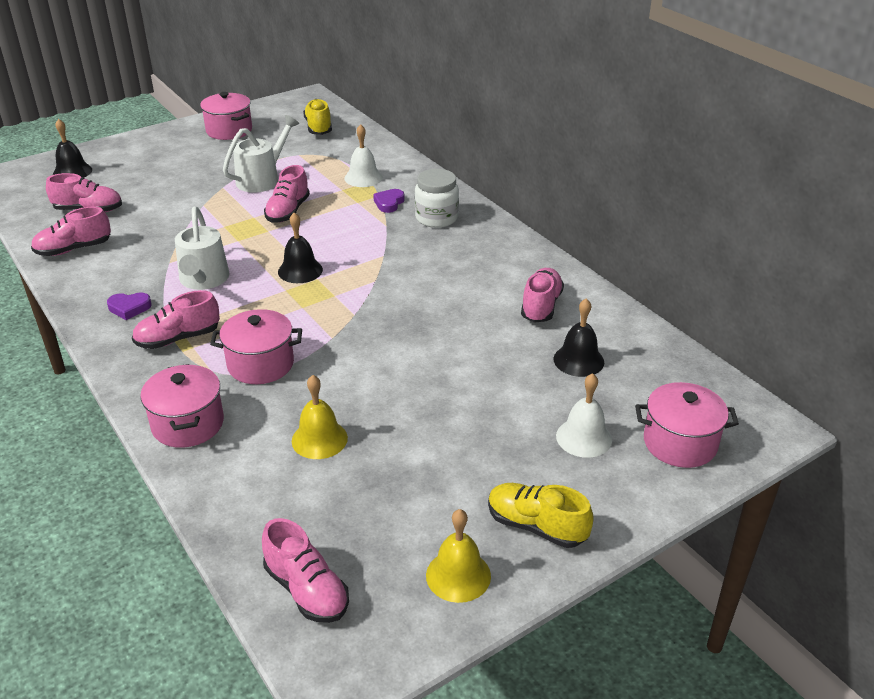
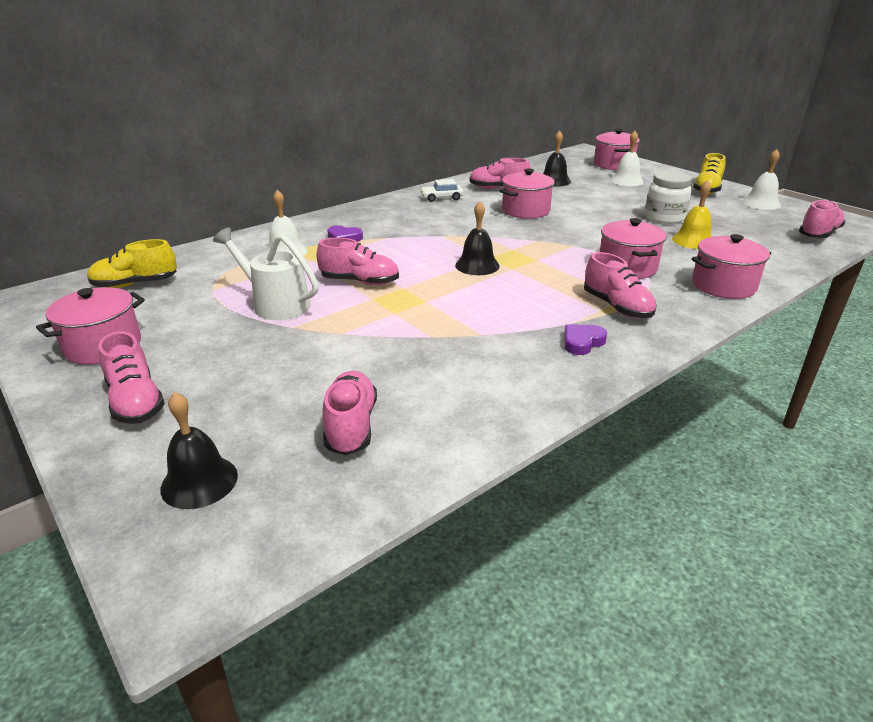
camera: 95 degrees left, 5 degrees down
pink shoe [31,206,111,256] -> pink shoe moved to [98,331,165,424]
purple heart [107,292,152,320] -> purple heart turned 120 degrees counterclockwise [564,325,607,355]
white watering can [175,207,229,290] -> none
white jar [415,169,459,228] -> white jar moved to [645,171,692,224]
yellow bell [426,509,491,603] -> white bell [742,149,781,210]
none -> white car [420,179,464,202]
none -> pink pot [500,169,555,219]

